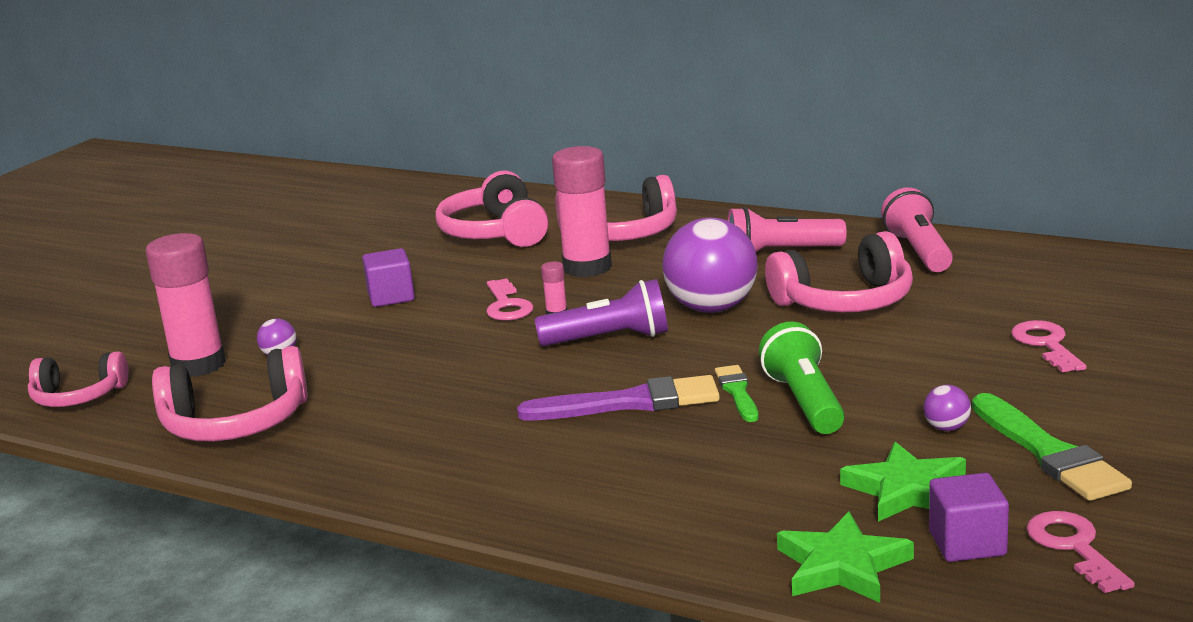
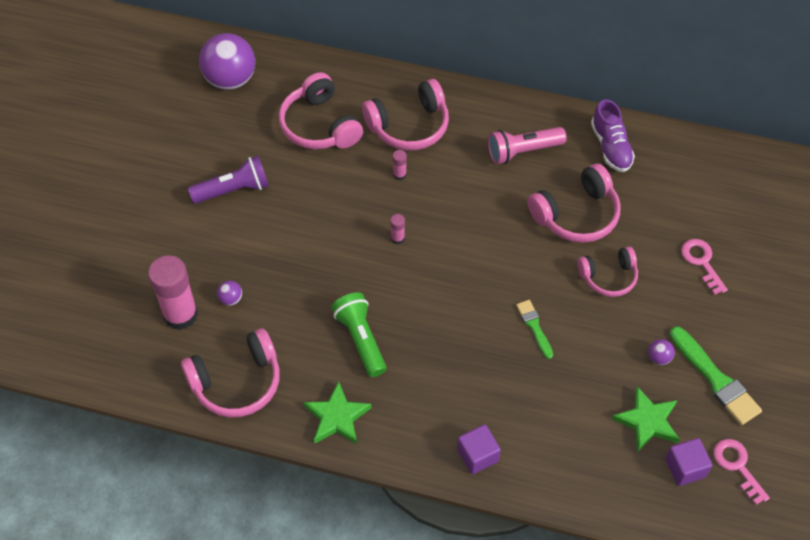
camera: 15 degrees left, 35 degrees up
pink headphones [28,351,128,407] -> pink headphones moved to [577,246,638,297]
purple cube [362,248,415,307] -> purple cube moved to [457,424,501,474]
pink key [486,278,534,321] -> none
purple brush [517,375,720,420] -> none
purple flashlight [535,279,668,346] -> purple flashlight moved to [188,156,269,204]
pink glue stick [552,146,612,277] -> pink glue stick [393,150,407,180], size x0.42
purple ball [662,218,758,313] -> purple ball moved to [199,33,255,90]
green flashlight [759,322,845,434] -> green flashlight moved to [331,292,387,377]
green star [777,512,914,603] -> green star moved to [304,381,372,444]
pink flashlight [881,187,953,272] -> purple shoe [591,99,635,172]

